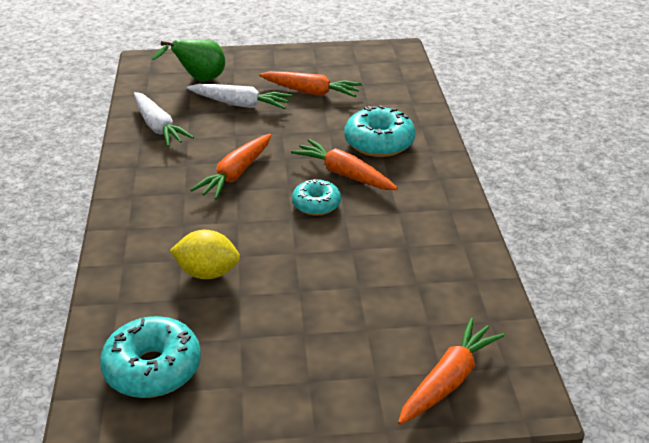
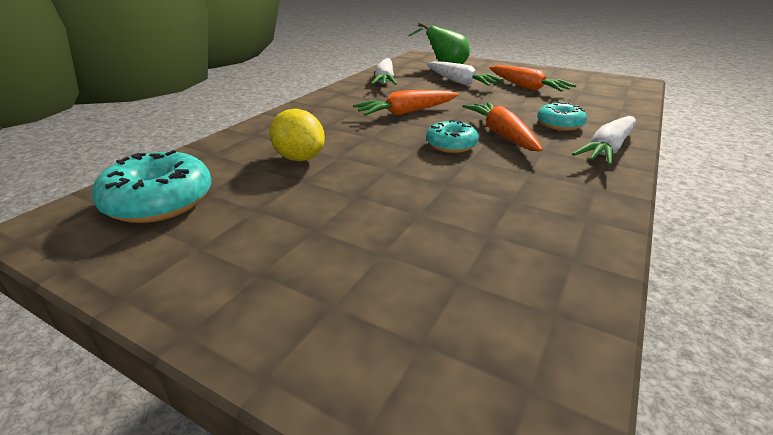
camera: 35 degrees right, 5 degrees down
turquoise donut [344,105,415,157] -> turquoise donut [537,102,587,131], size x0.63
orange carrot [398,318,505,425] -> none
none -> white carrot [572,116,636,165]

